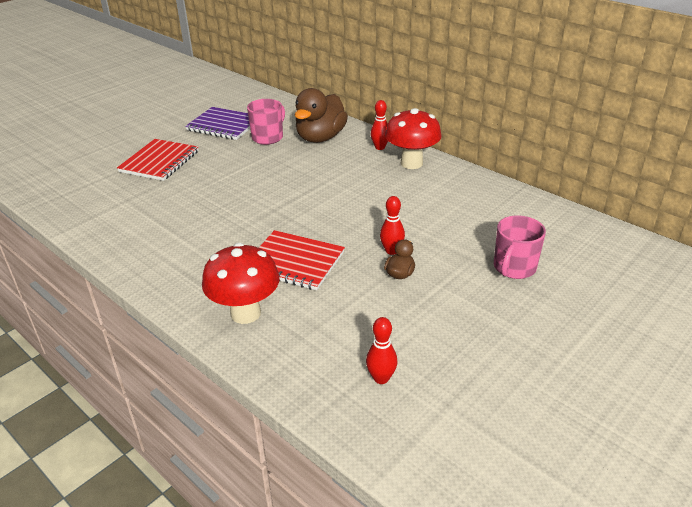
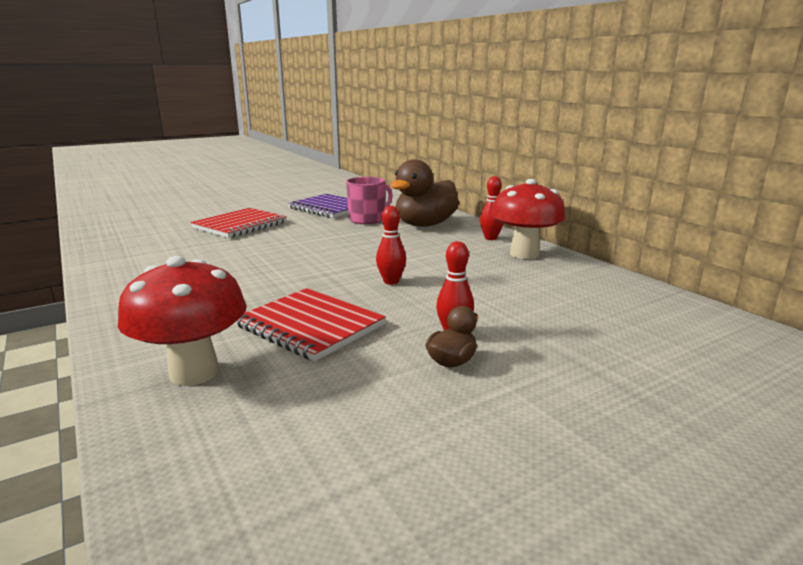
camera: 15 degrees right, 15 degrees down
red bowling pin [366,317,398,384] -> red bowling pin moved to [376,206,406,285]
pink mug [494,216,546,279] -> none

